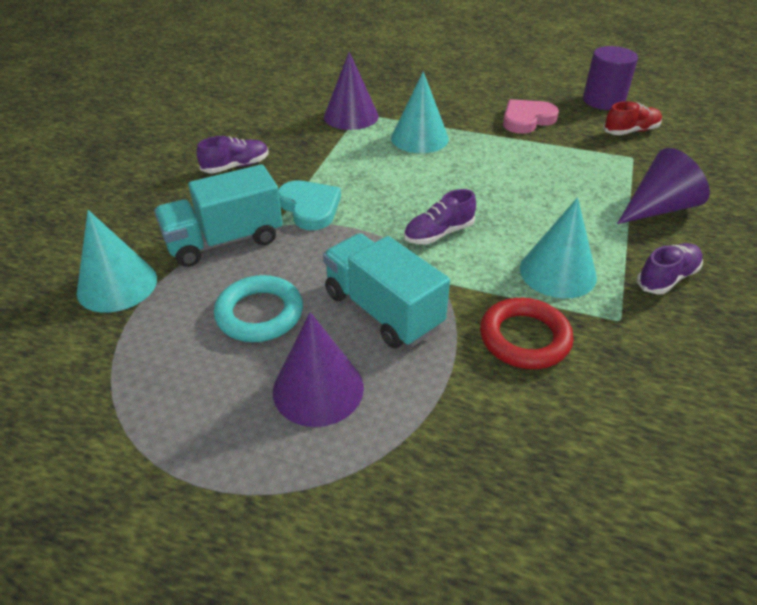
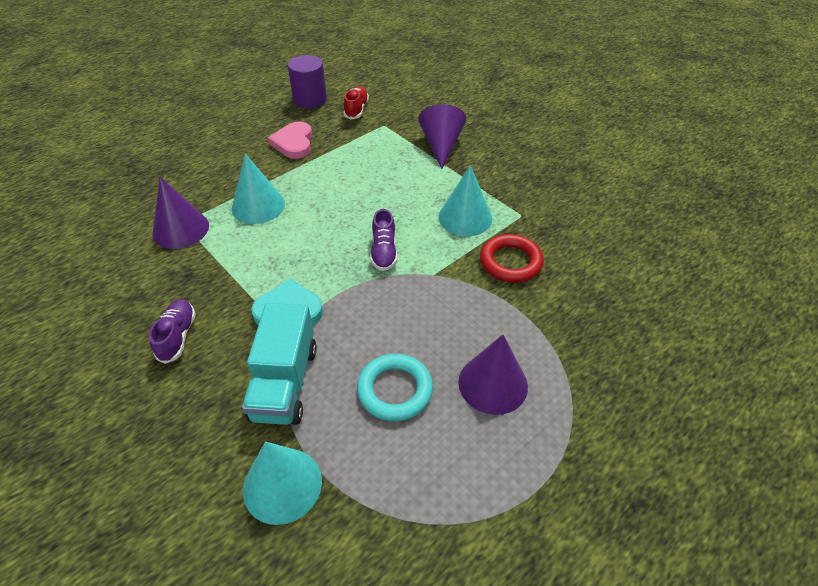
camera: 60 degrees left, 5 degrees up
turquoise truck [323,233,450,349] -> none
purple shoe [637,243,703,294] -> none

